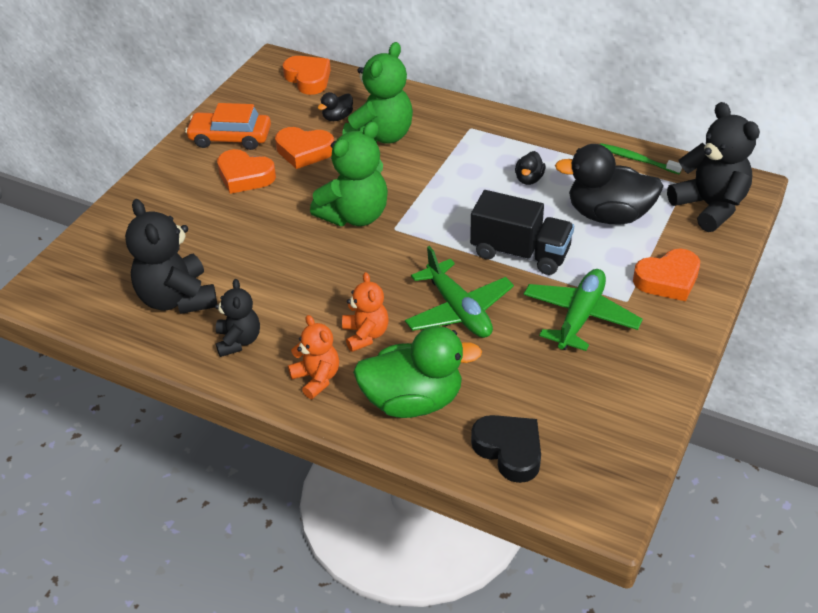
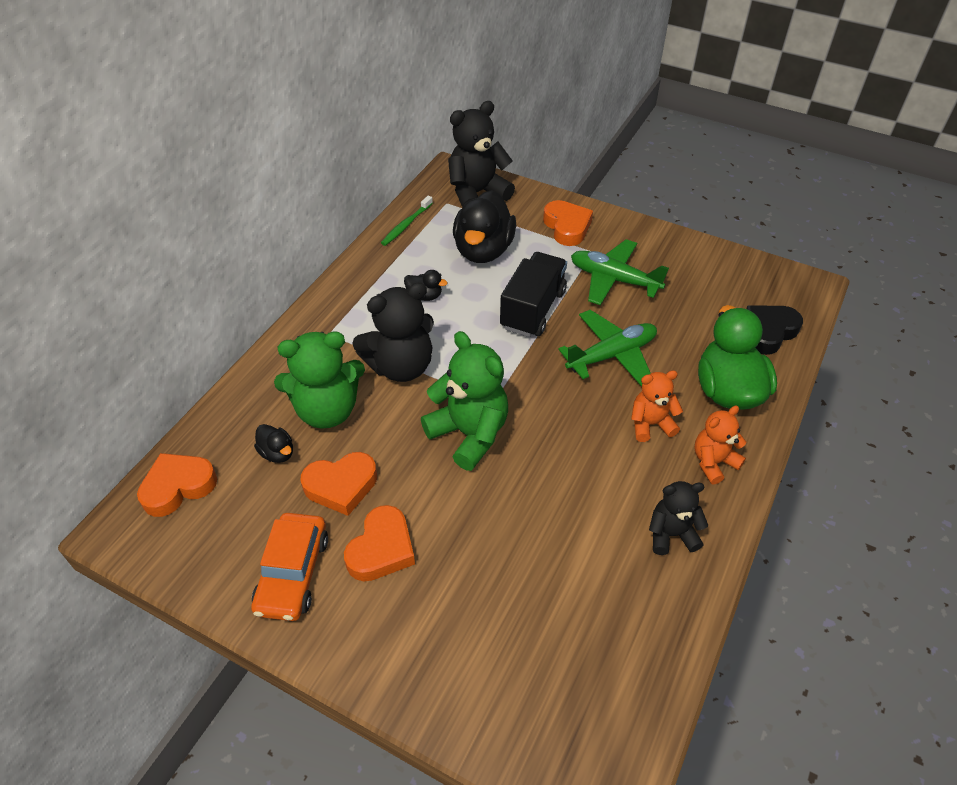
camera: 90 degrees left, 5 degrees up
black teddy bear [125,199,217,314] -> black teddy bear moved to [352,282,434,382]
orange heart [275,127,334,169] -> orange heart turned 60 degrees clockwise [301,452,377,516]
green teddy bear [342,42,413,144] -> green teddy bear turned 135 degrees clockwise [274,331,365,429]

